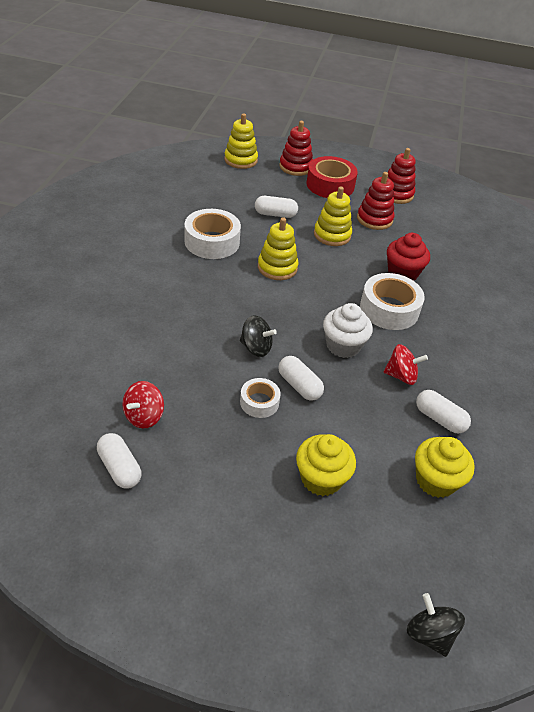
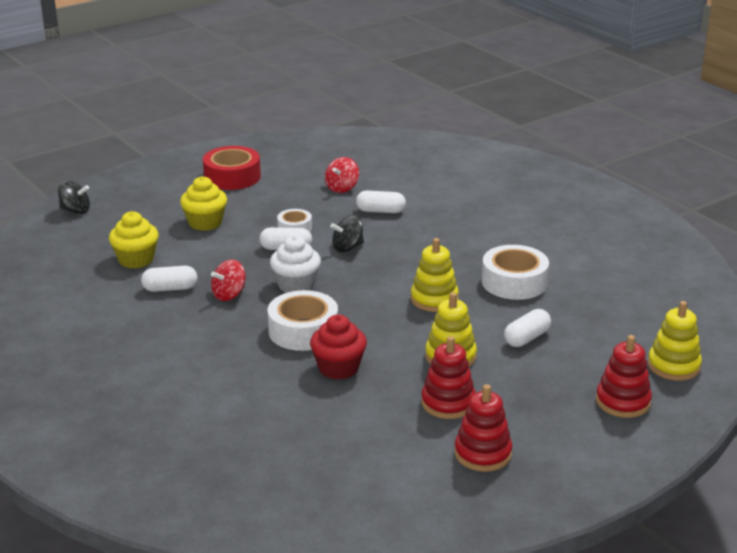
camera: 135 degrees right, 15 degrees down
white capsule [97,433,142,489] -> white capsule moved to [356,191,406,213]
red spinning top [122,381,164,428] -> red spinning top turned 135 degrees counterclockwise [325,157,359,193]
red tape [306,156,358,198] -> red tape moved to [203,146,261,190]

